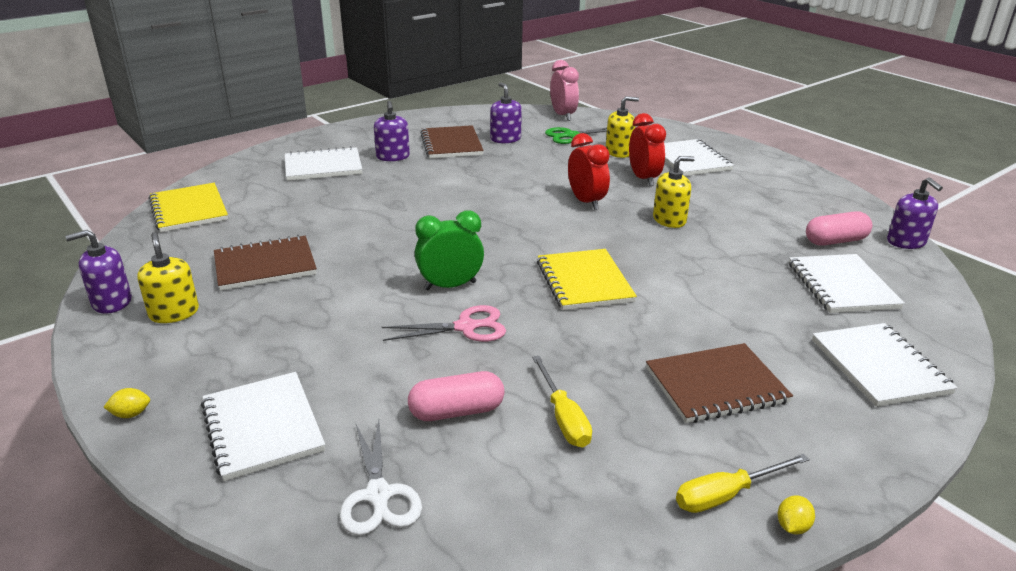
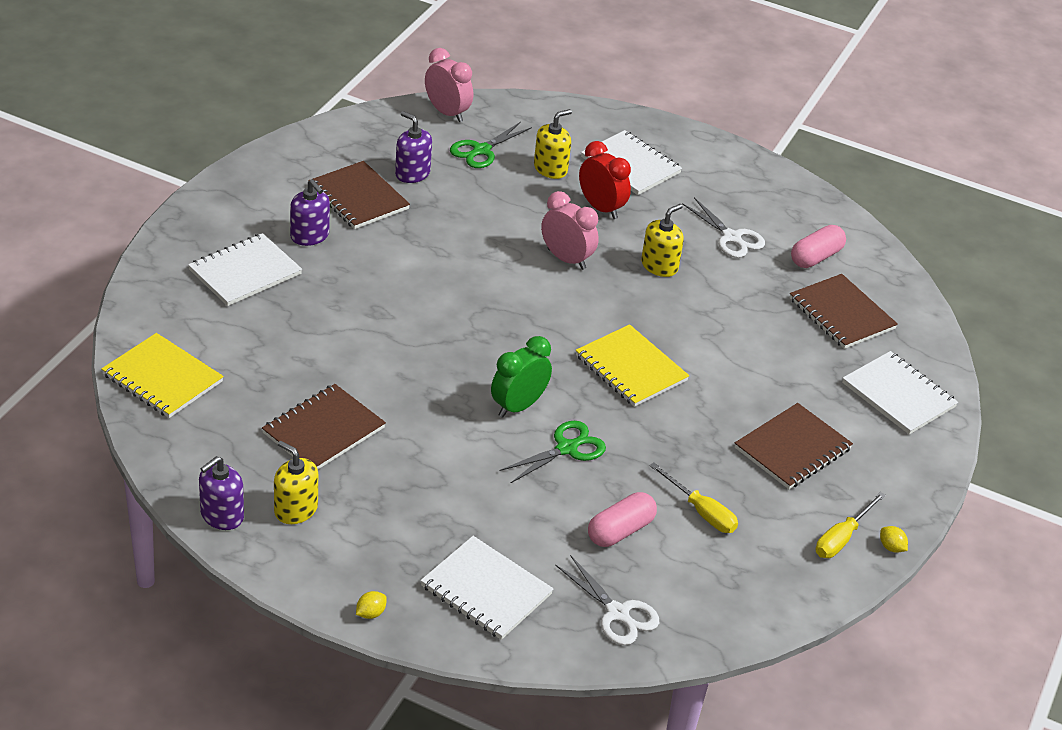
camera: 30 degrees left, 10 degrees up
pink scissors [382,305,506,342] -> green scissors [499,421,606,484]
red clock [568,133,610,210] -> pink clock [541,191,599,270]
yellow lemon [778,495,815,535] -> yellow lemon turned 45 degrees counterclockwise [880,526,908,553]
white notebook [789,254,905,313] -> brown notebook [790,274,898,349]
purple soap dispenser [887,177,943,249] -> none
none -> white scissors [682,197,765,258]

